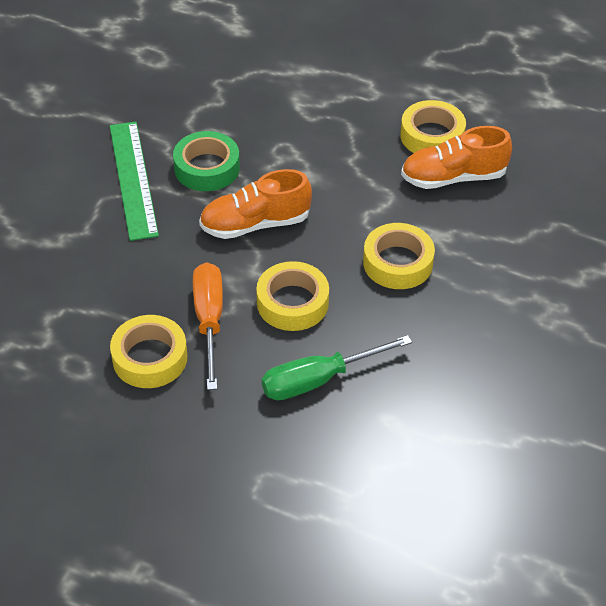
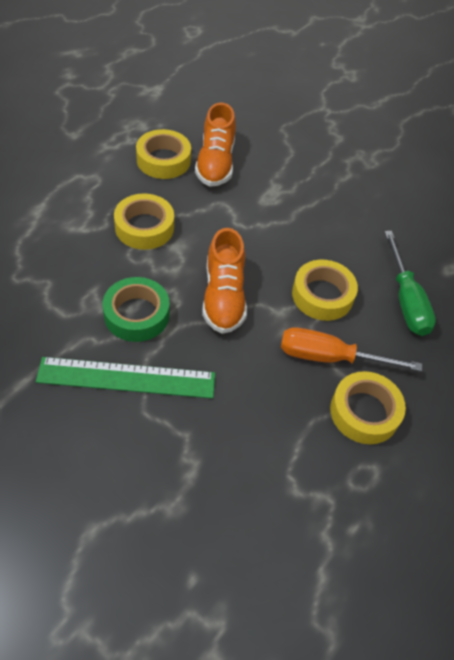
camera: 80 degrees left, 5 degrees up
yellow tape [363,223,435,289] -> yellow tape moved to [114,194,174,250]

